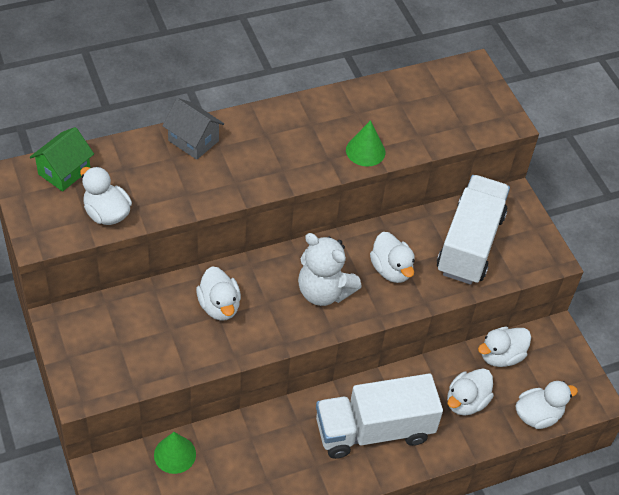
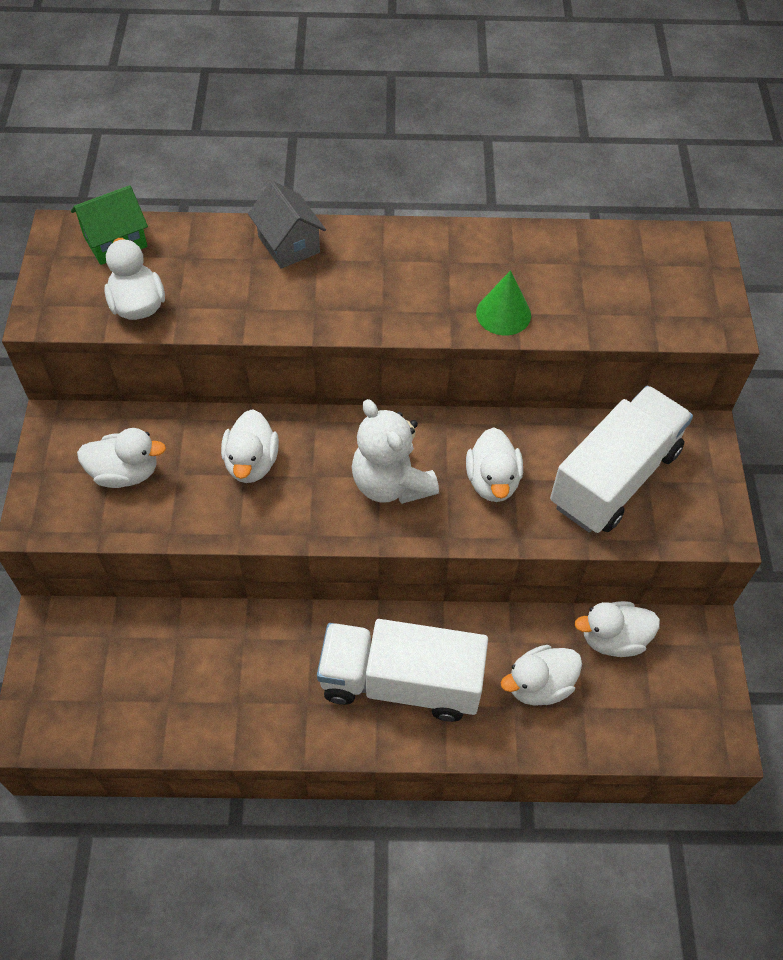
camera: 25 degrees right, 5 degrees up
green cone [154,432,196,474] -> none
white duck [516,381,578,429] -> white duck moved to [77,428,166,488]

